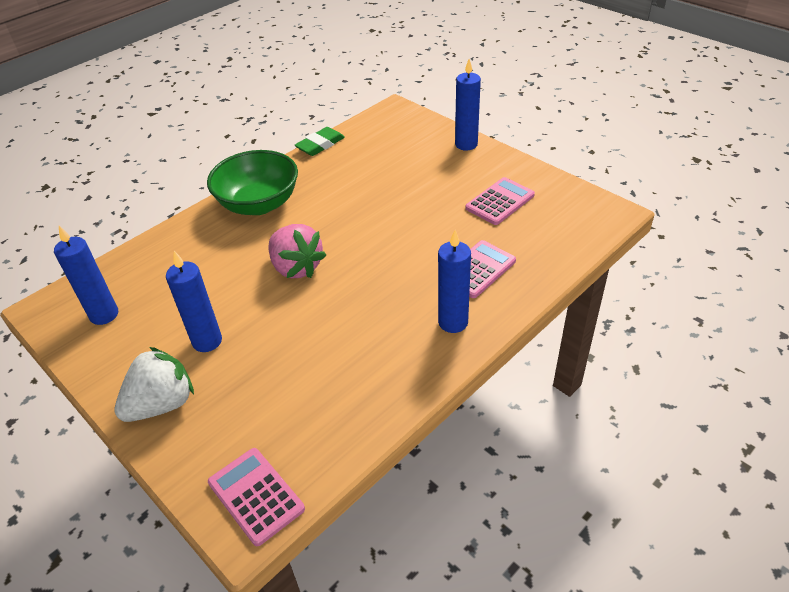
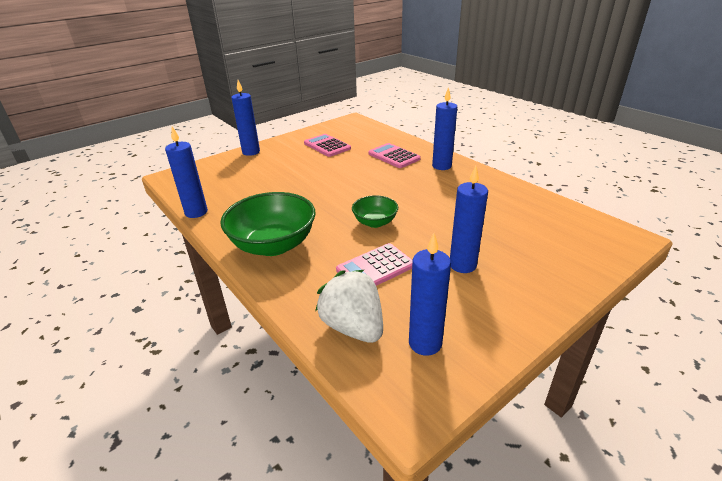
camera: 85 degrees left, 10 degrees down
white strawberry [114,347,194,422] -> white strawberry moved to [315,270,383,343]
pink calculator [208,448,305,546] -> pink calculator moved to [336,243,413,286]
pink strawberry [268,224,326,278] -> green bowl [352,195,398,228]
green eraser [294,127,345,156] -> blue candle [165,126,208,218]

